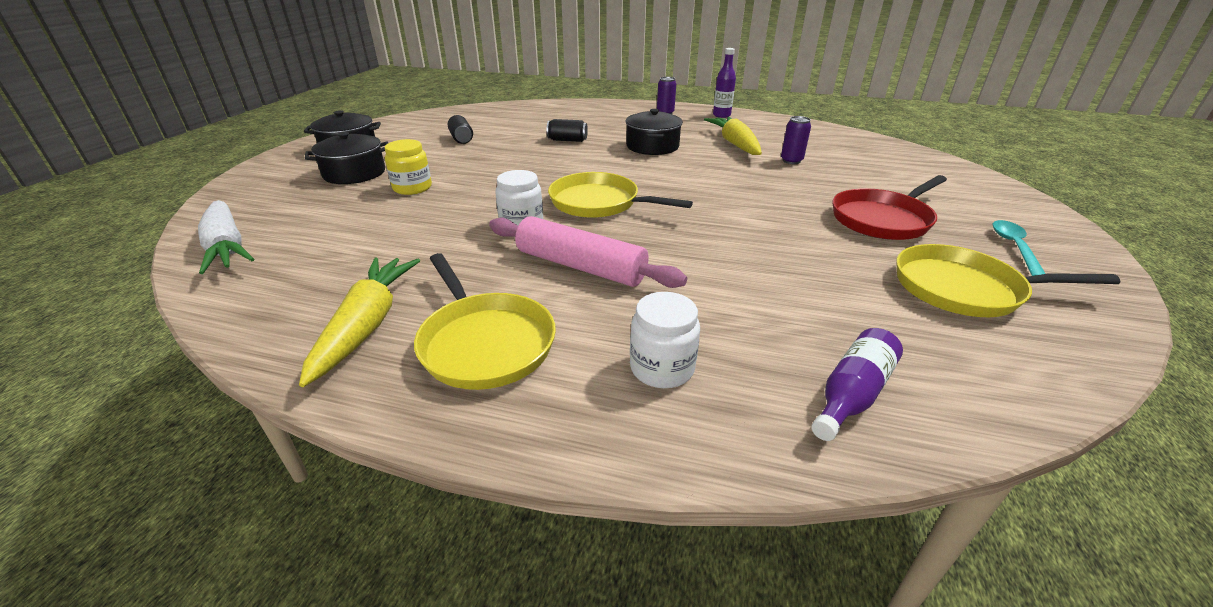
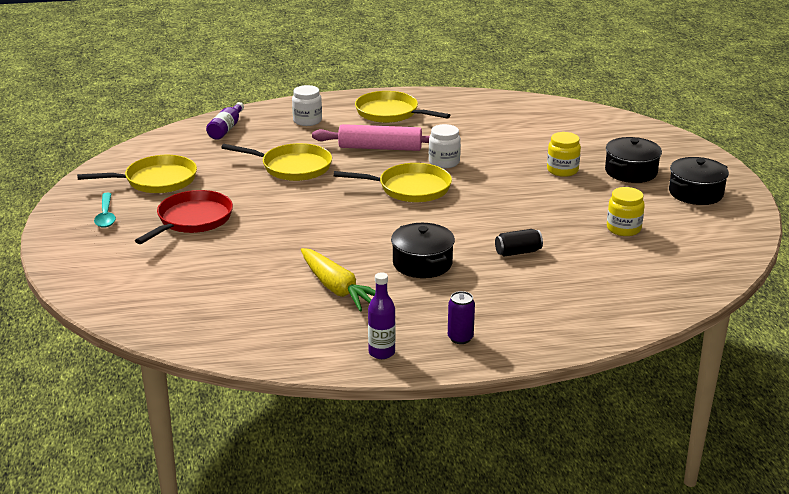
camera: 155 degrees right, 5 degrees down
white carrot [198,200,254,274] -> none
yellow carrot [299,257,420,387] -> none
black can [448,115,473,144] -> yellow jar [607,187,645,236]
purple can [781,116,811,164] -> none
none -> yellow pan [221,143,332,181]

